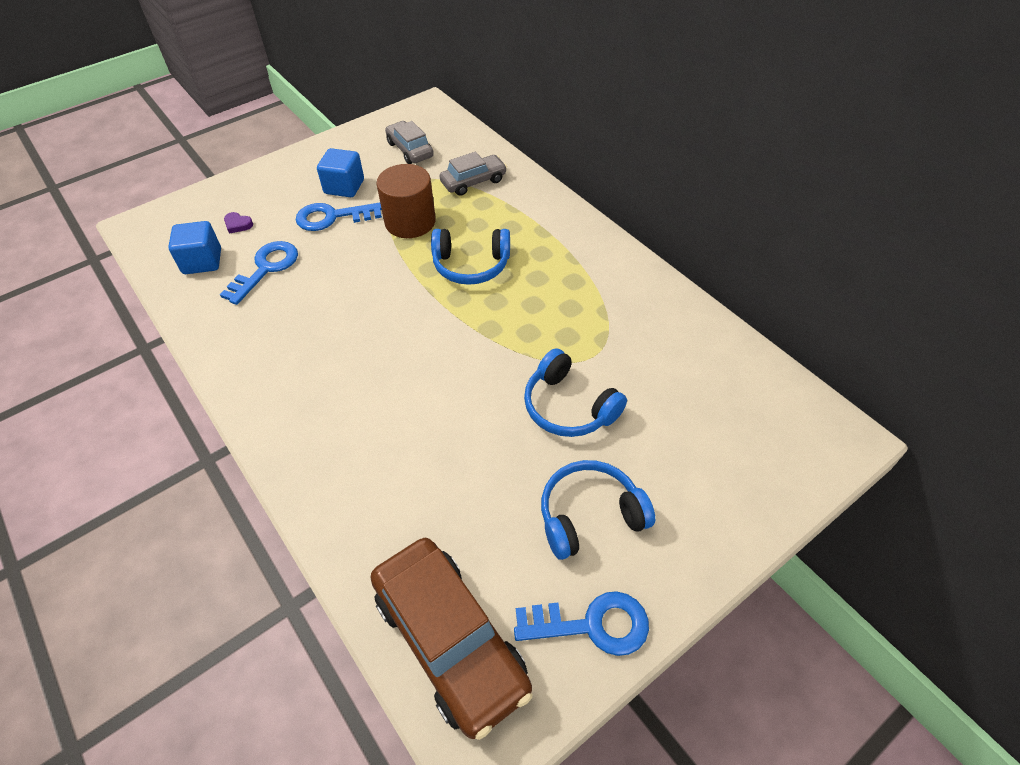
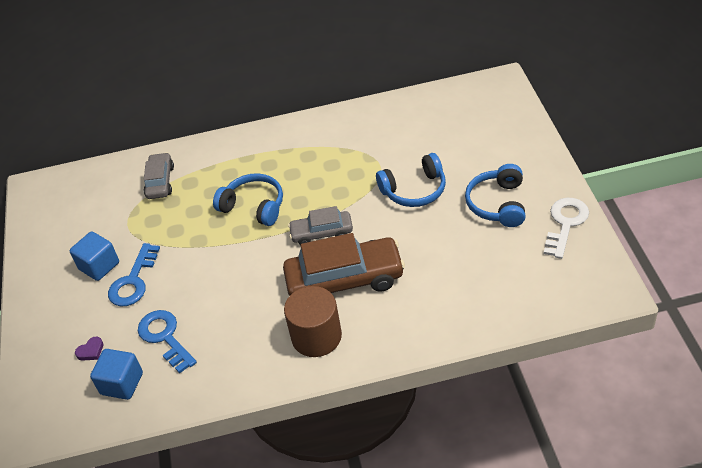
camera: 60 degrees left, 5 degrees down
brown car [371,538,533,740] -> brown car moved to [283,233,405,296]
brown cylinder [377,164,436,238] -> brown cylinder moved to [284,286,342,357]
grey car [385,121,434,164] -> grey car moved to [288,206,353,245]
blue headphones [431,229,510,285] -> blue headphones turned 90 degrees counterclockwise [213,173,283,226]
blue key [514,591,649,656] -> white key [544,198,589,259]

